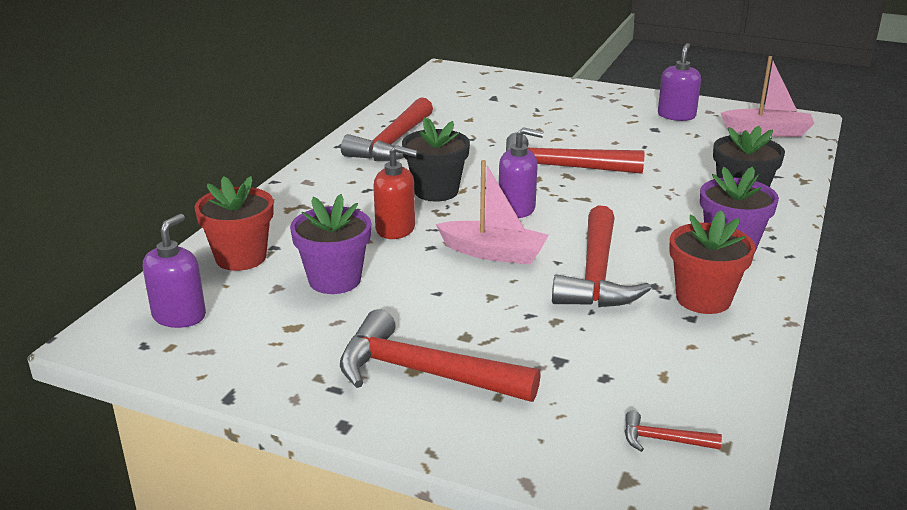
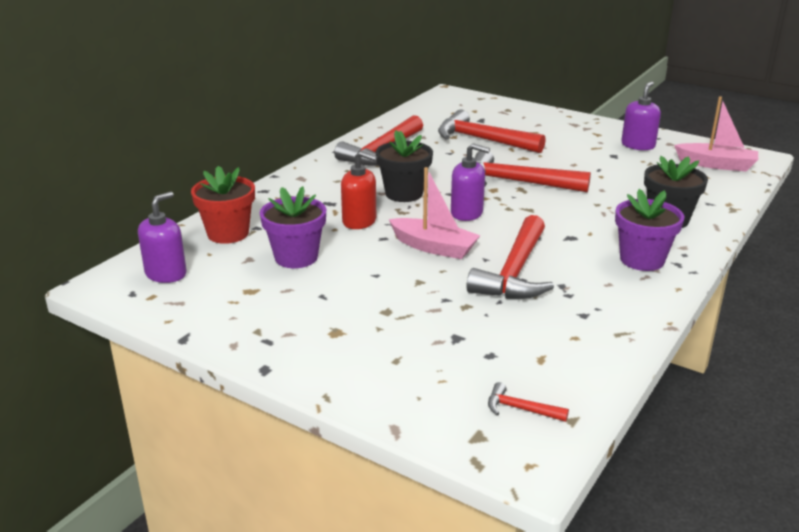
camera: 10 degrees right, 0 degrees up
red hammer [340,309,541,402] -> red hammer moved to [438,110,546,153]
red flower pot [669,210,756,314] -> none

